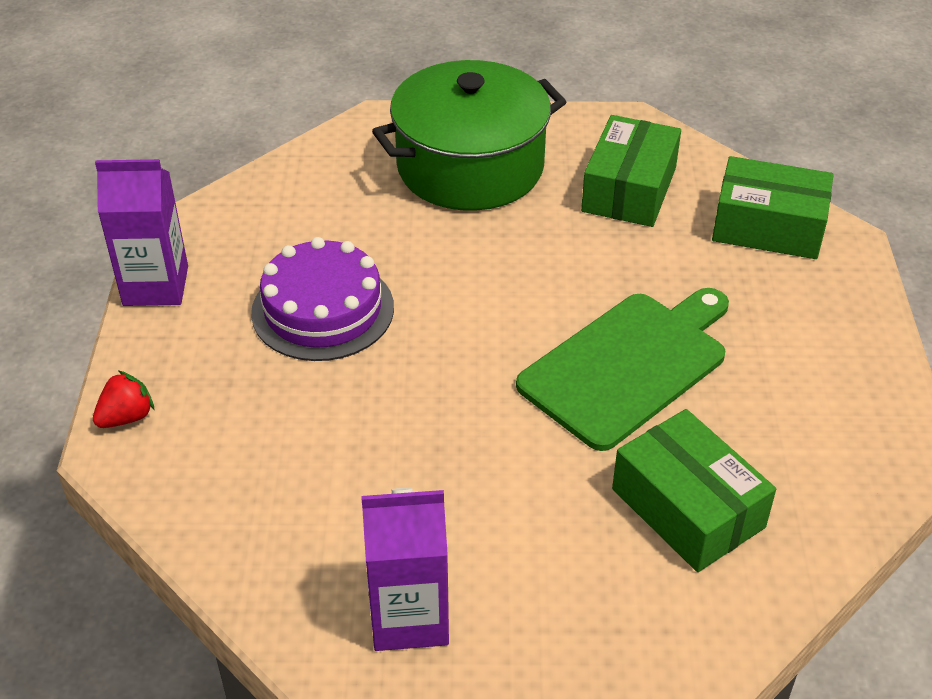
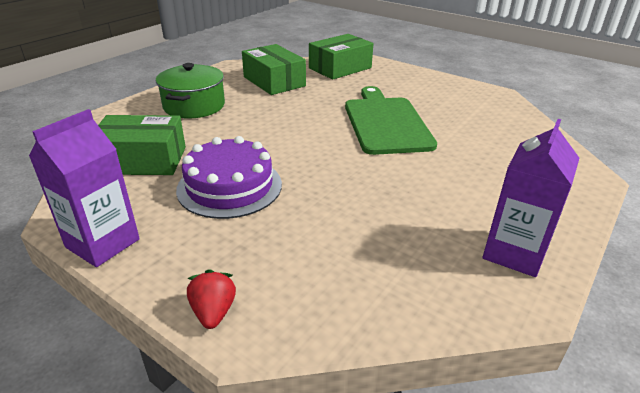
camera: 55 degrees left, 10 degrees down
green pot [372,60,566,211] -> green pot [156,63,225,119], size x0.66
green box [612,409,776,572] -> green box moved to [98,115,186,175]

